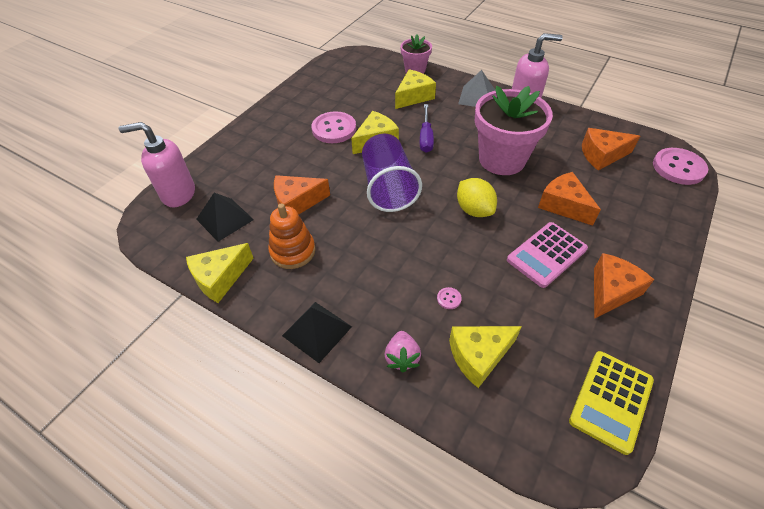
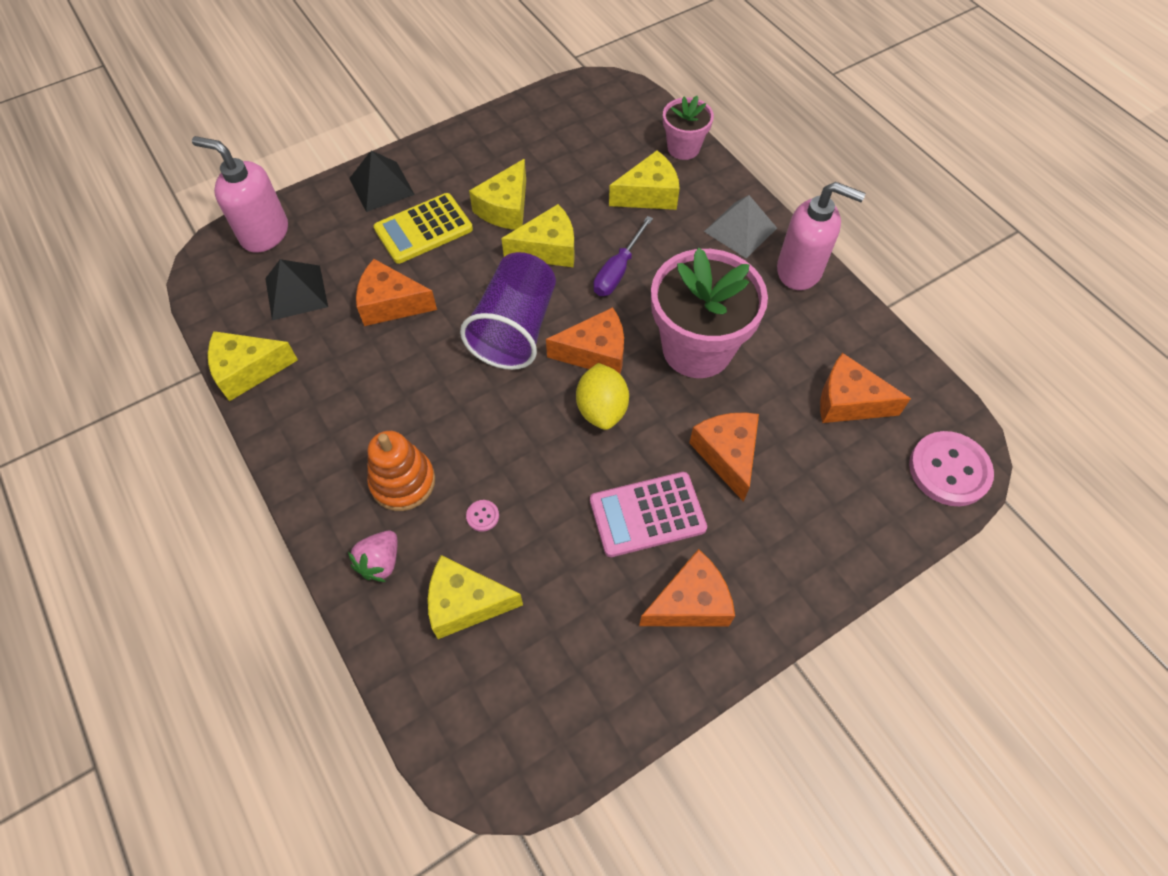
camera: 25 degrees right, 10 degrees up
orange stacking toy [268,203,316,269] -> orange stacking toy moved to [367,431,435,511]
black pyramid [282,302,352,363] -> black pyramid moved to [349,150,415,212]
pink button [312,111,356,143] -> yellow cheese [469,159,526,230]
yellow calculator [569,351,654,455] -> yellow calculator moved to [374,193,473,264]
none -> orange cheese [546,307,624,374]

